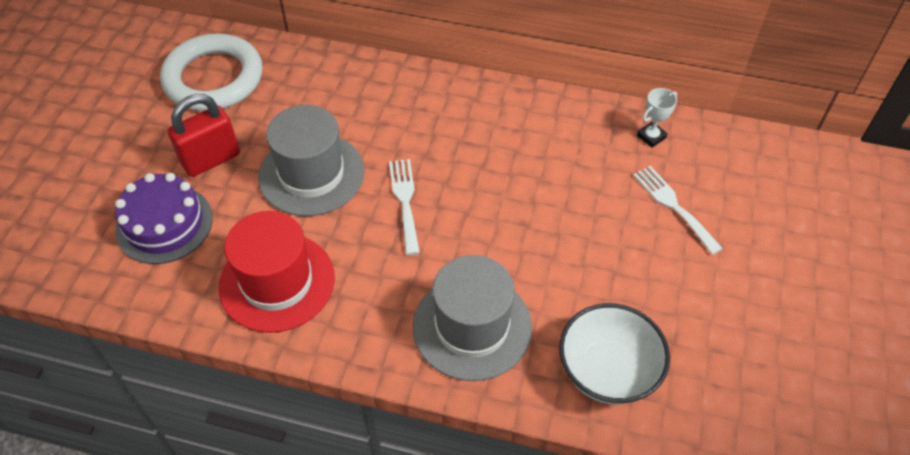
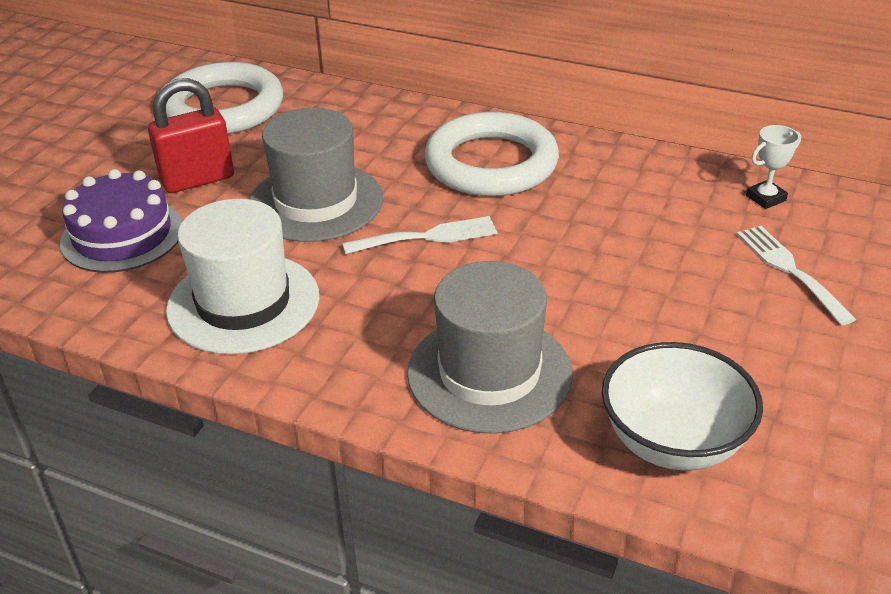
camera: 10 degrees right, 15 degrees down
red hat [218,211,335,333] -> white hat [166,199,319,354]
white fork [389,159,420,255] -> white fork turned 75 degrees clockwise [342,216,497,254]
none -> white ring [424,112,559,196]

